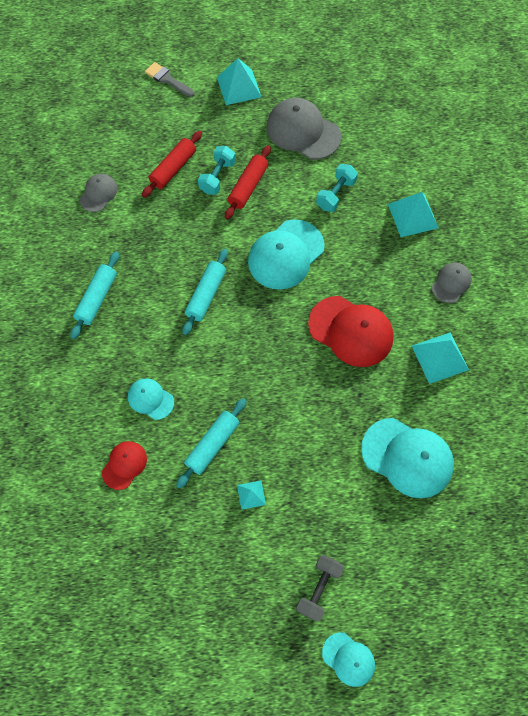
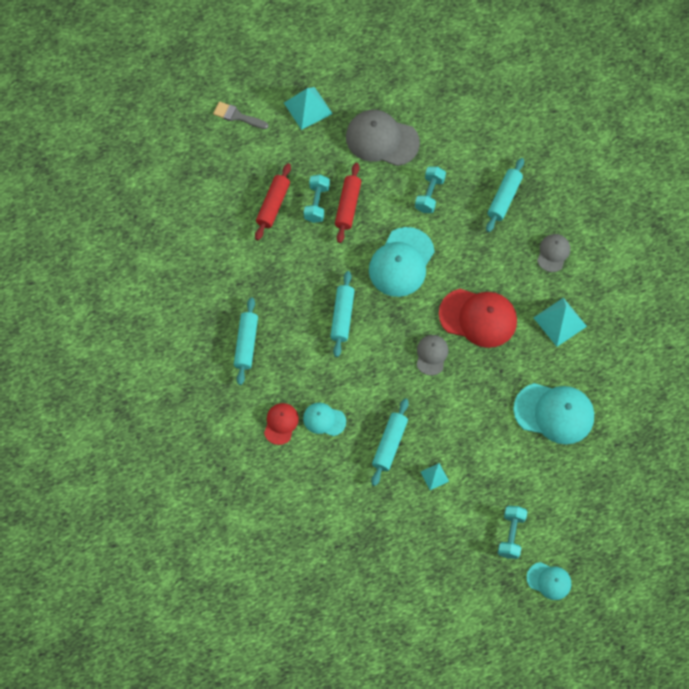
camera: 15 degrees left, 0 degrees up
grey cap [80,174,118,212] -> grey cap moved to [417,335,448,375]
red cap [102,441,147,490] -> red cap moved to [264,403,299,445]
grey dumbbell [296,555,344,622] -> turquoise dumbbell [498,506,528,559]
turquoise pyramid [388,192,439,237] -> turquoise rolling pin [486,158,524,232]

